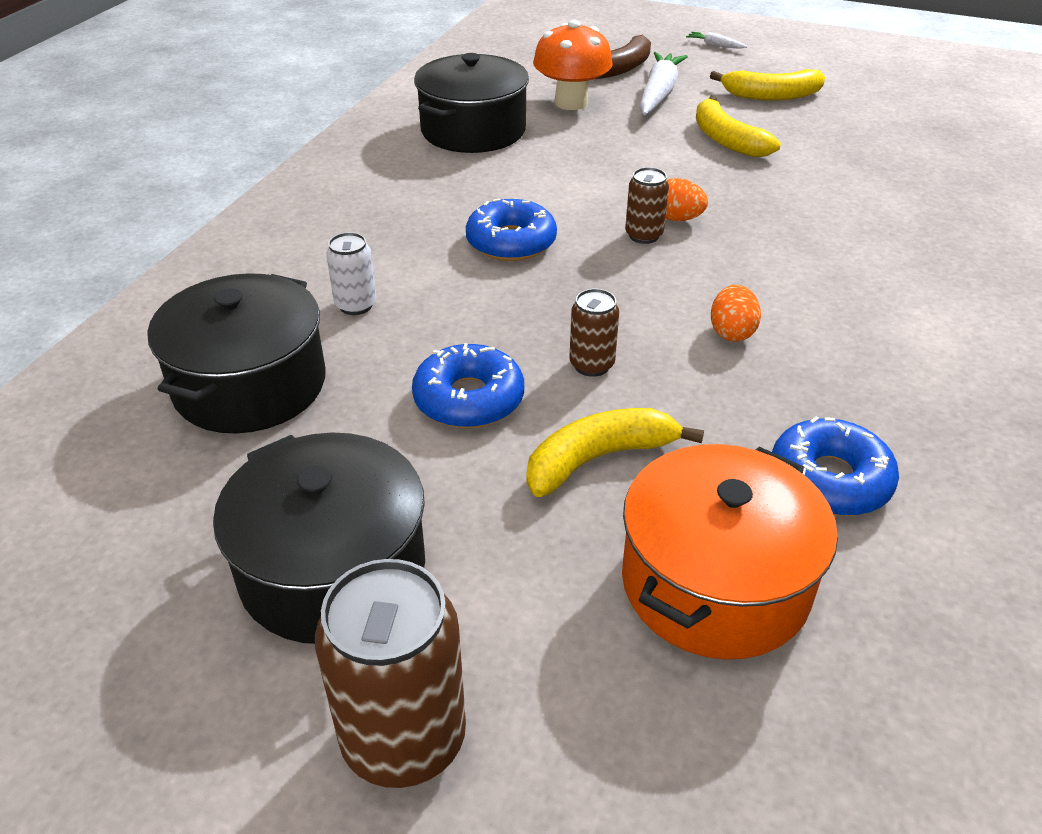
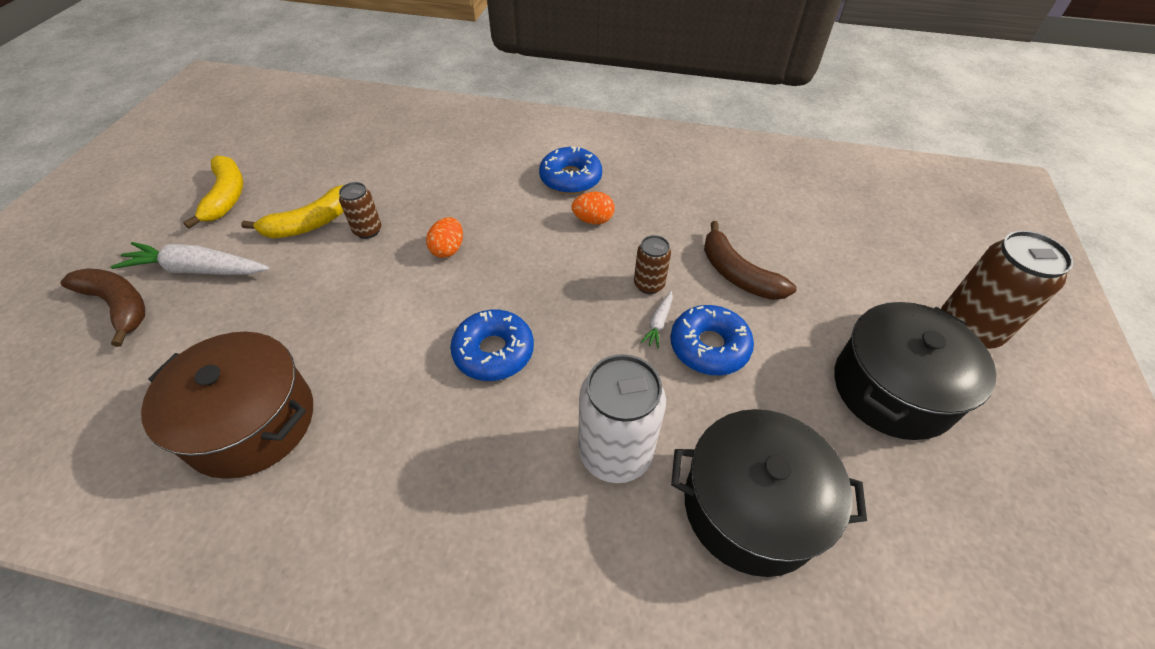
camera: 100 degrees left, 10 degrees up
white can [326,232,376,315] -> white can [578,354,666,483], size x1.88
black pot [414,53,529,153] -> brown pot [141,332,313,479]
yellow banana [527,408,704,497] -> brown banana [704,221,797,300]
orange mushroom [533,20,613,110] -> none
orange pot [622,444,838,660] -> none
brown can [625,167,669,244] -> brown can moved to [339,182,381,239]
white carrot [686,32,747,49] -> white carrot moved to [640,291,673,349]
blue donut [772,416,899,516] -> blue donut moved to [539,146,602,194]

